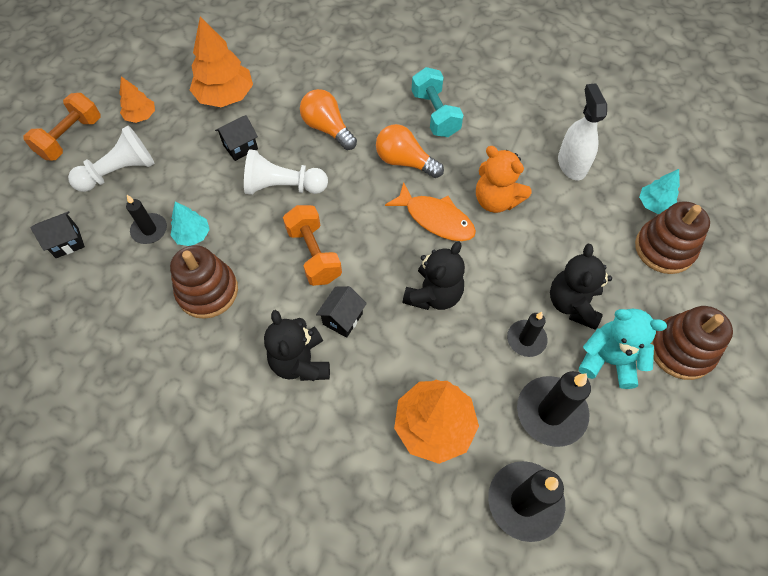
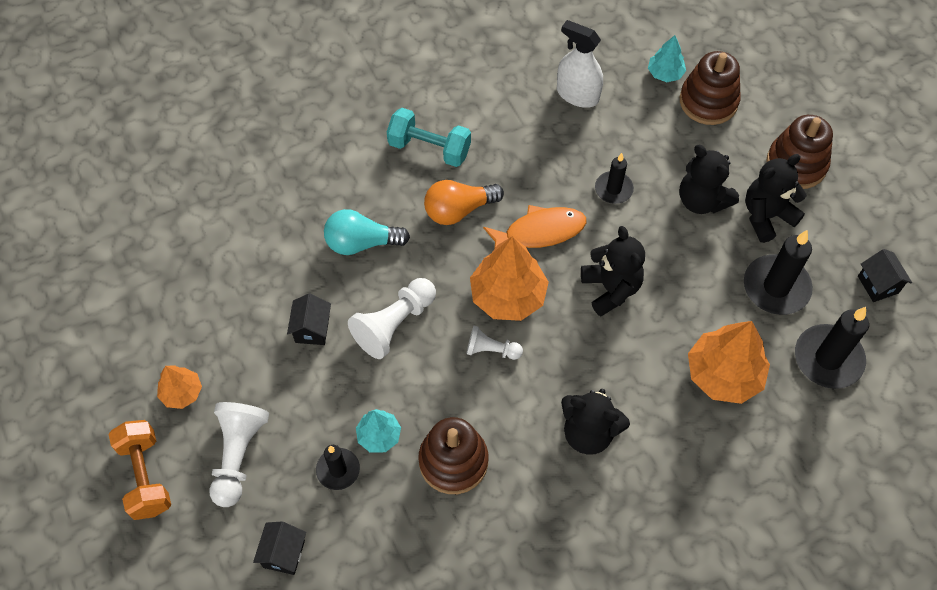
camera: 50 degrees left, 0 degrees up
orange tree [190,16,253,107] -> orange tree moved to [470,236,549,321]
orange dumbbell [283,205,342,286] -> white pawn [466,326,523,360]
orange light bulb [300,89,357,150] -> turquoise light bulb [324,209,410,255]
black house [316,286,367,338] -> black house moved to [858,249,912,302]
orange teddy bear [476,146,532,213] -> none
black candle [507,312,548,357] -> black candle moved to [595,153,634,204]
turquoise teddy bear [579,309,667,389] -> black teddy bear [745,154,807,243]

